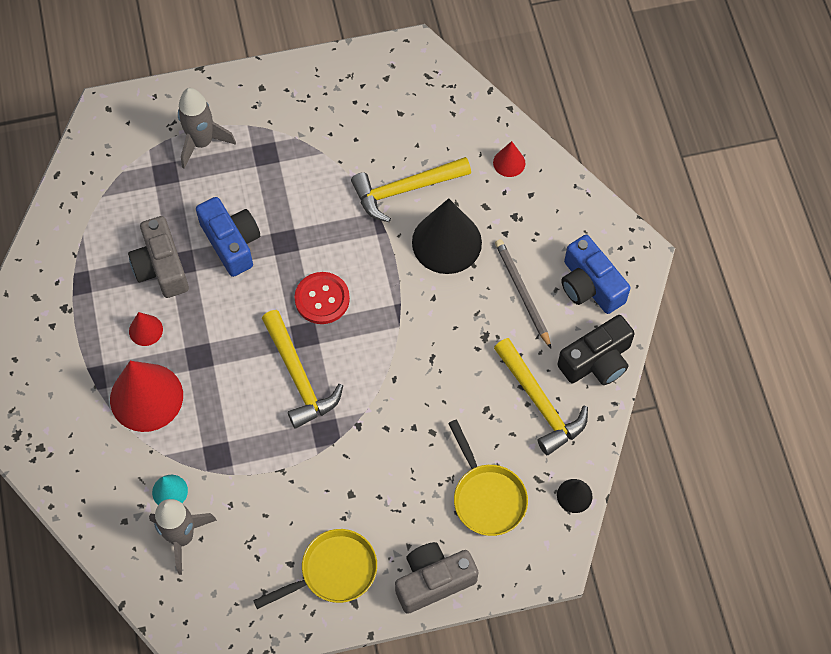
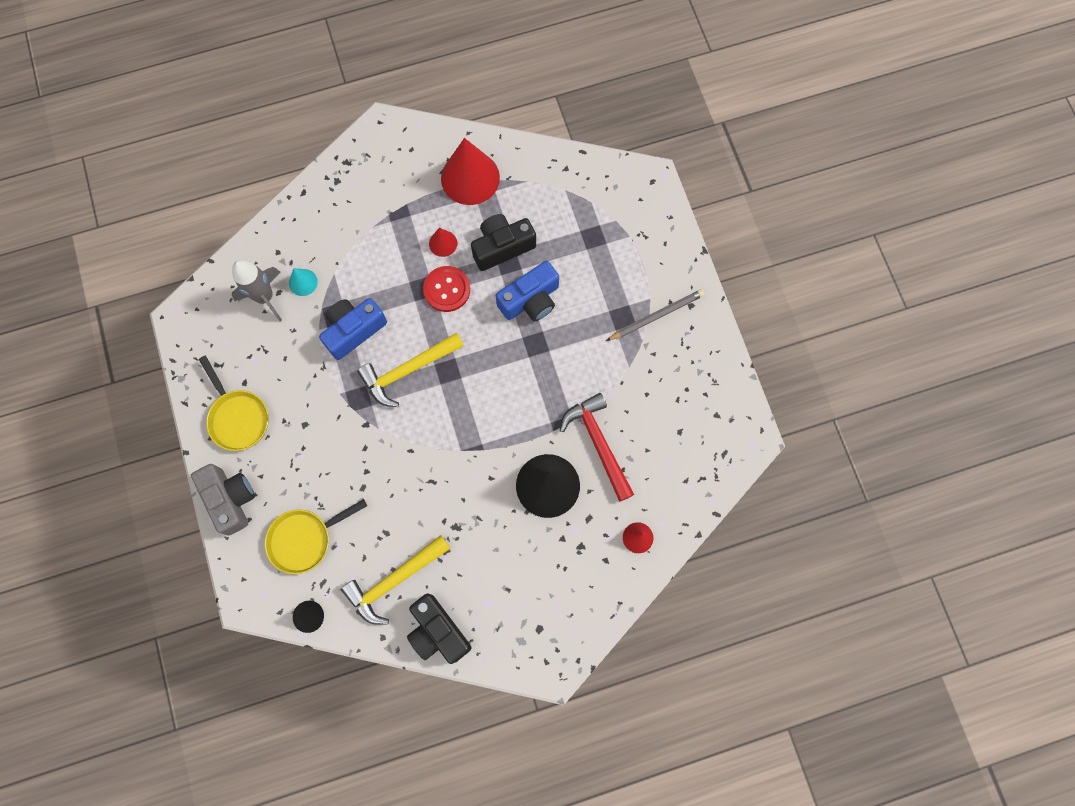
camera: 85 degrees right, 10 degrees up
red cone [110,361,183,432] -> red cone moved to [441,138,500,205]
grey camera [128,216,189,298] -> black camera [471,214,536,271]
grey rocket [178,88,236,169] -> none
red button [294,272,350,324] -> red button moved to [423,266,470,312]
yellow hammer [351,157,471,222] -> red hammer [560,393,634,502]
grey pencil [495,239,551,348] -> grey pencil moved to [606,289,705,341]
blue camera [561,235,631,314] -> blue camera moved to [319,298,387,360]

